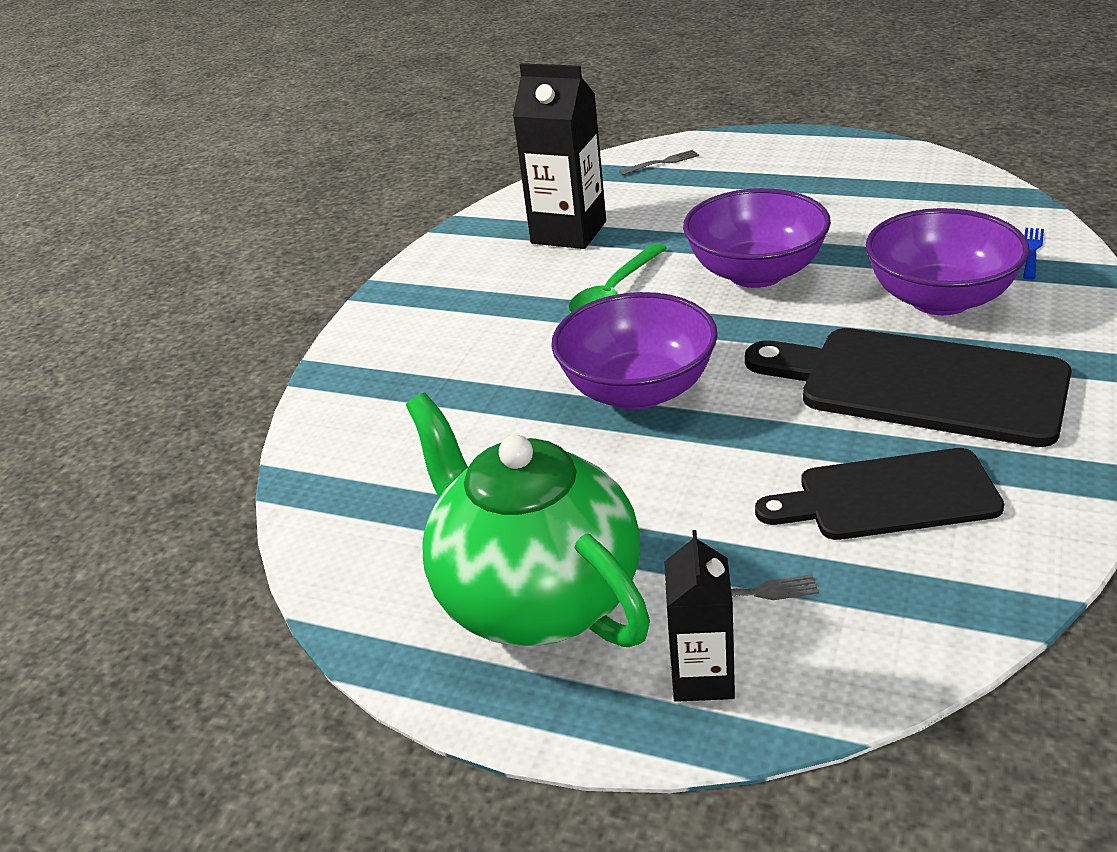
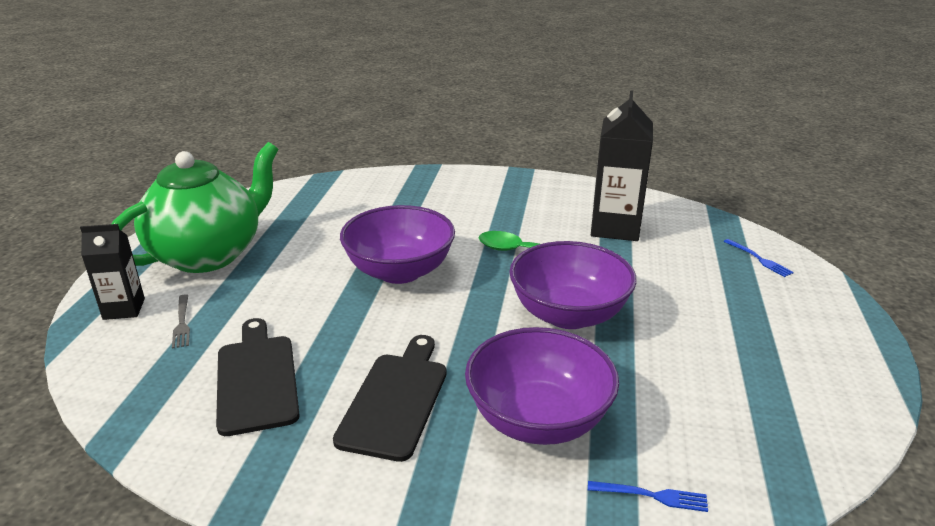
camera: 75 degrees right, 5 degrees down
grey fork [619,150,699,175] -> blue fork [723,239,794,277]
black cutting board [745,328,1072,447] -> black cutting board [333,335,447,462], size x0.67

